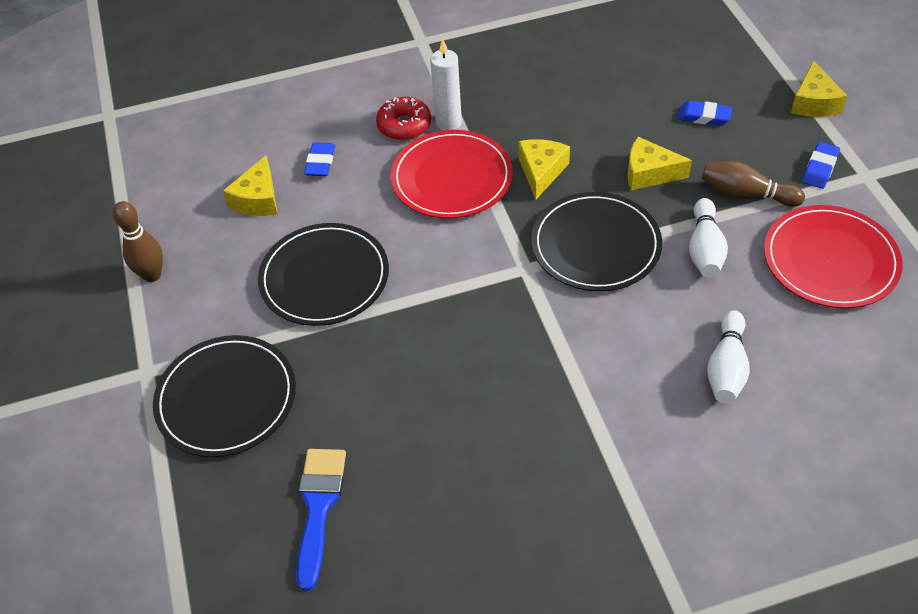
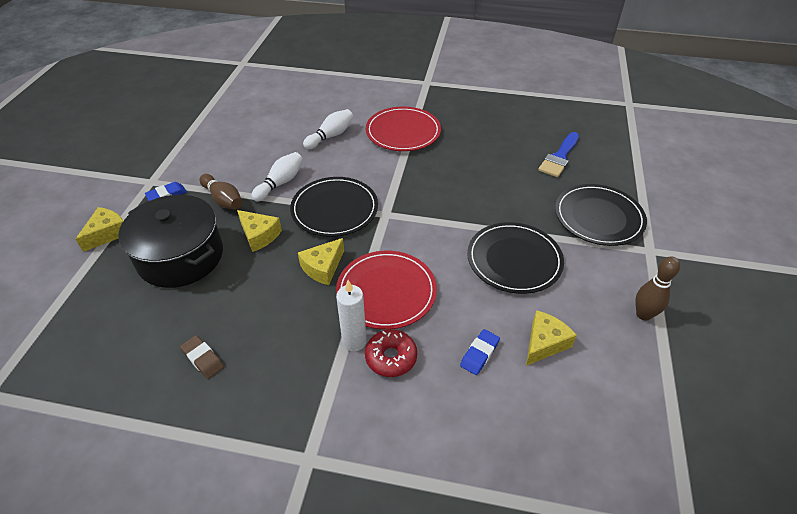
camera: 155 degrees left, 5 degrees down
blue eraser [678,101,732,126] -> black pot [118,195,223,288]
red plate [764,205,903,308] -> red plate moved to [366,107,441,151]
none -> brown eraser [180,335,224,379]

